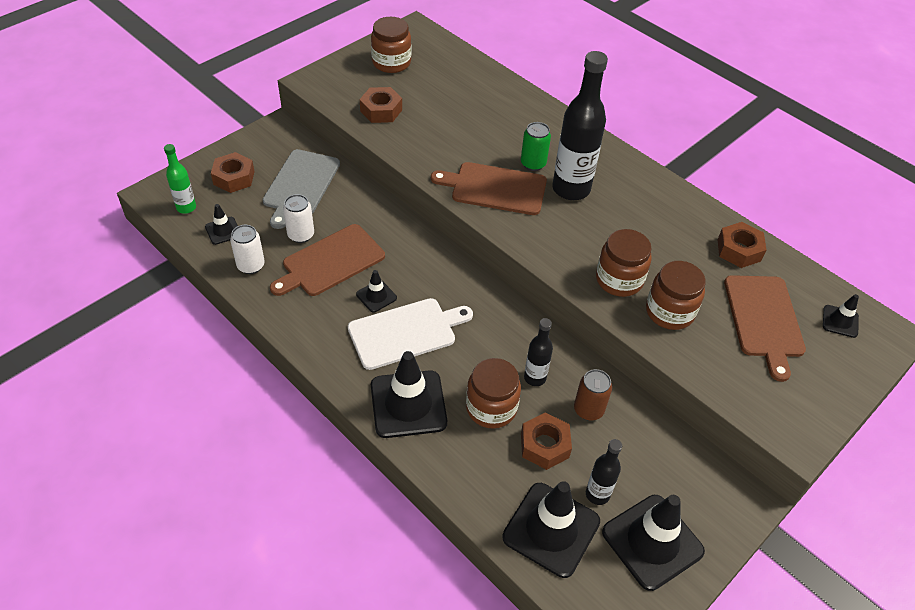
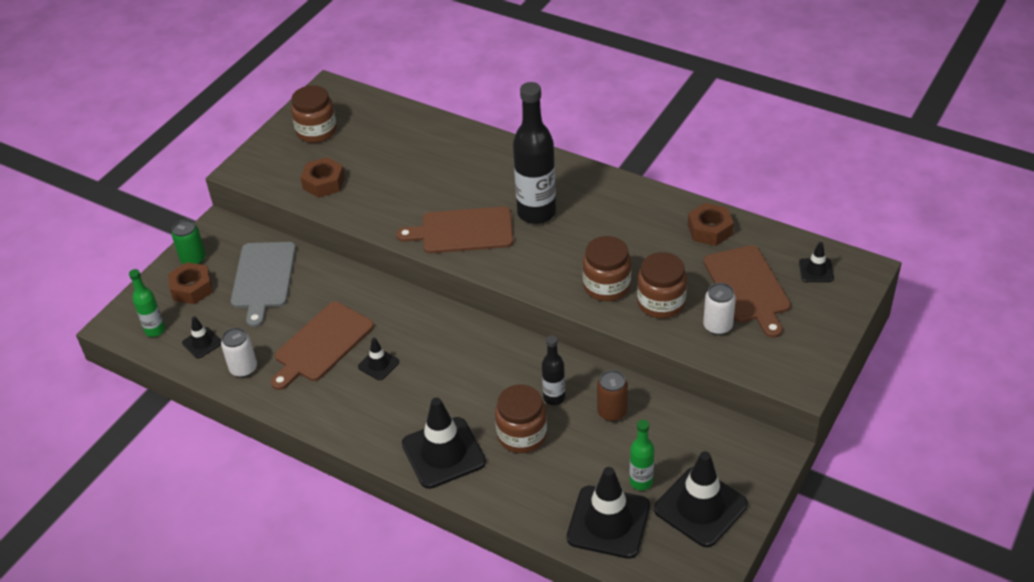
camera: 10 degrees left, 5 degrees down
white can [283,194,314,243] -> white can moved to [703,283,736,335]
white cutting board [348,298,473,370] -> none
green can [521,122,551,171] -> green can moved to [172,220,206,264]
brown nut [521,412,572,470] -> none
black bottle [586,439,622,505] -> green bottle [630,420,654,490]

